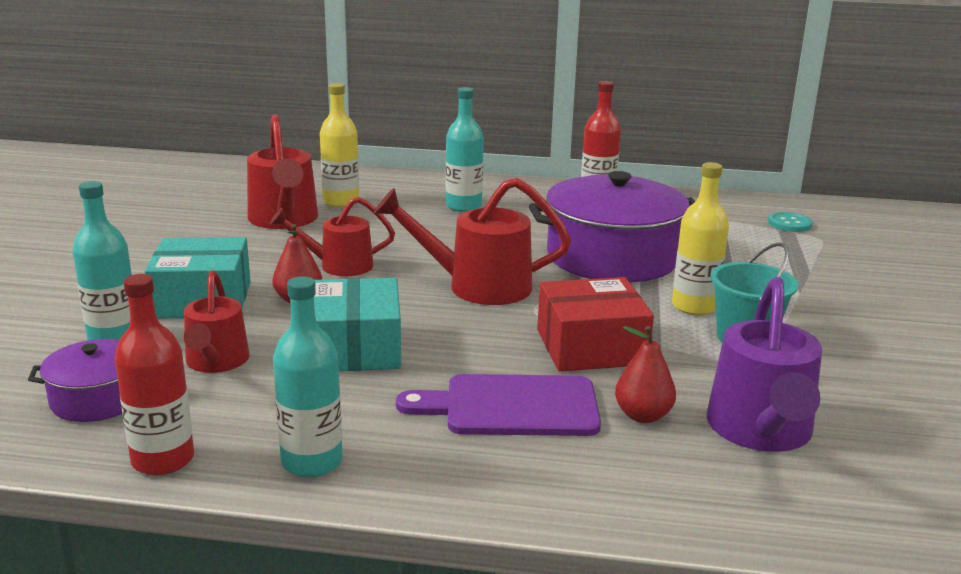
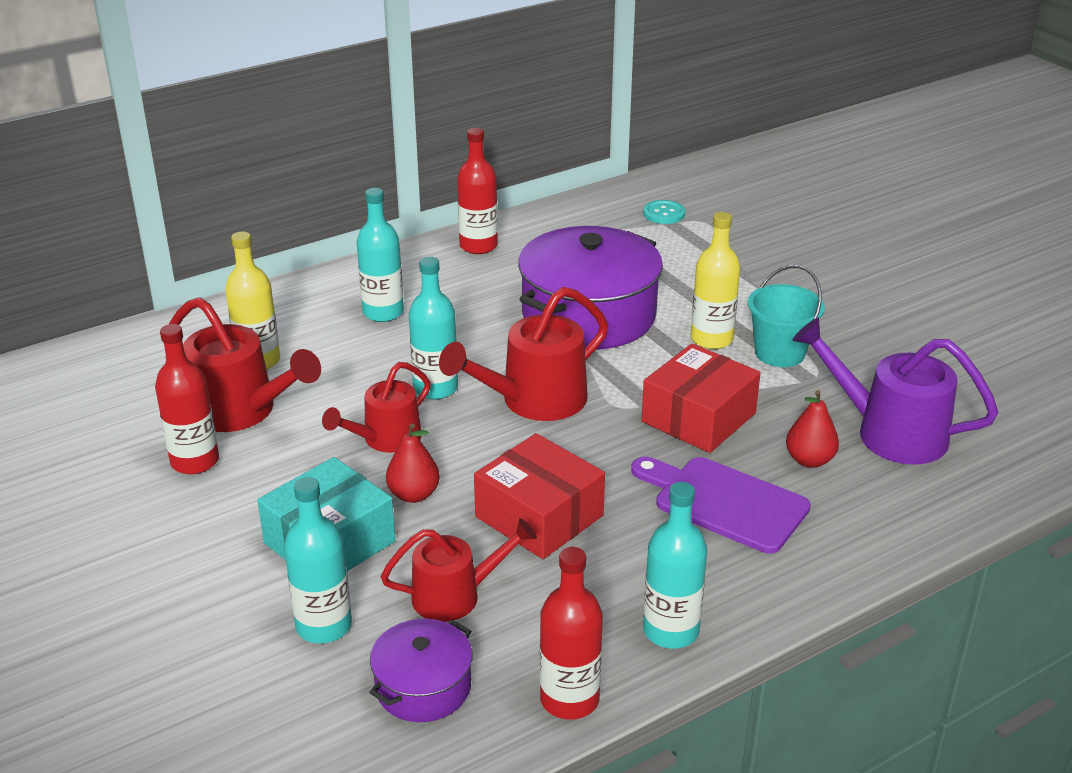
camera: 40 degrees left, 10 degrees up
red watering can [184,270,249,373] -> red watering can turned 60 degrees counterclockwise [381,518,537,622]
turquoise box [314,278,401,371] -> red box [474,433,605,559]
purple cutting board [396,374,601,436] -> purple cutting board turned 75 degrees clockwise [631,457,811,554]
purple watering can [706,277,822,452] -> purple watering can turned 150 degrees clockwise [792,318,998,465]
none -> red bottle [155,324,219,474]
none -> turquoise bottle [409,257,458,400]

